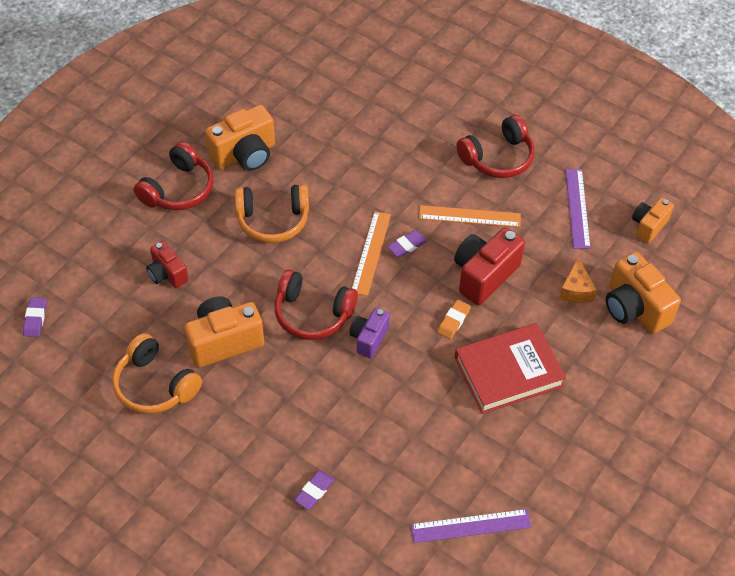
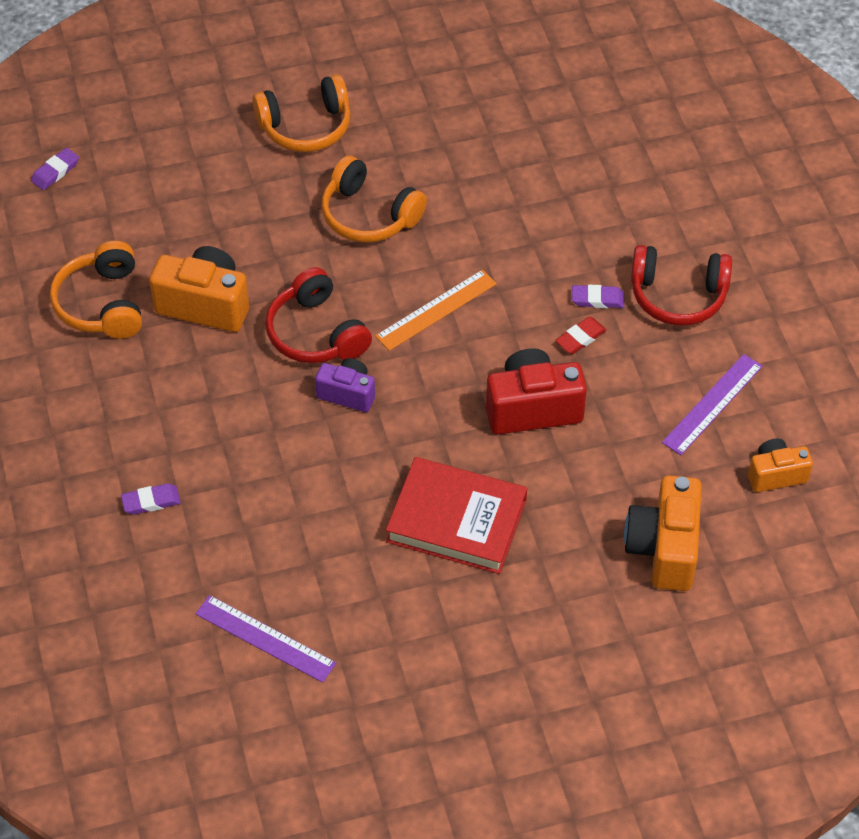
camera: 40 degrees right, 0 degrees up
red headphones [133,142,213,210] -> orange headphones [252,74,351,152]
red camera [146,241,188,288] -> none
orange camera [205,105,275,171] -> none
purple camera [349,308,390,359] -> purple camera turned 45 degrees clockwise [315,358,375,412]
purple eraser [387,230,427,258] -> purple eraser moved to [572,285,624,308]
orange ruler [419,205,521,227] -> red eraser [555,317,607,354]
orange eraser [437,300,471,339] -> none
orange cheese [559,257,597,303] -> none

